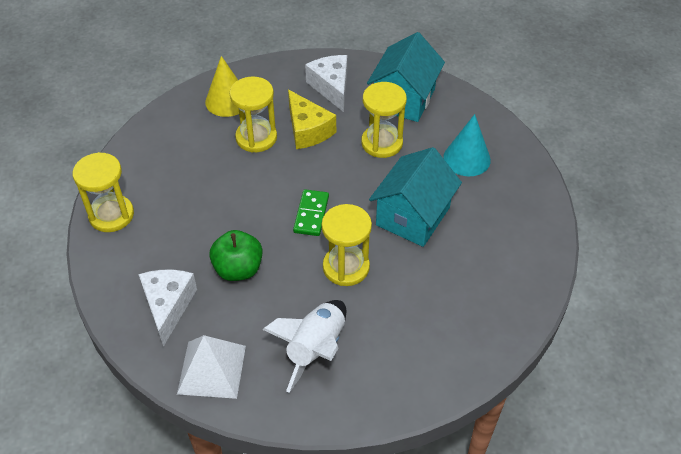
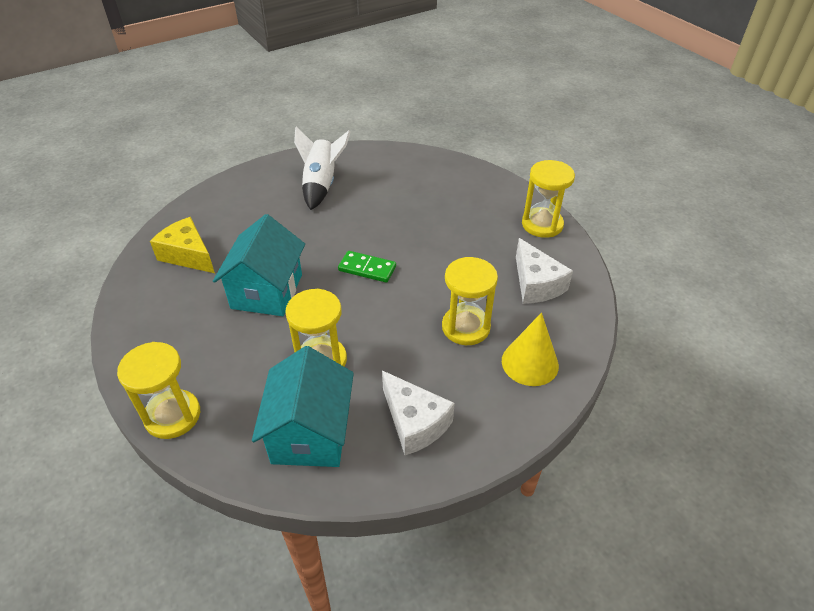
camera: 160 degrees right, 5 degrees down
white cheese [138,269,197,347] -> white cheese moved to [516,238,573,304]
white pyramid [177,335,246,399] -> none
green apple [209,230,263,281] -> none
yellow cheese [288,90,336,149] -> yellow cheese moved to [150,217,215,273]
green domino [293,189,329,236] -> green domino turned 60 degrees counterclockwise [338,251,396,283]
yellow hourglass [322,204,372,286] -> yellow hourglass moved to [117,342,200,439]
turquoise cone [443,114,491,176] -> none

